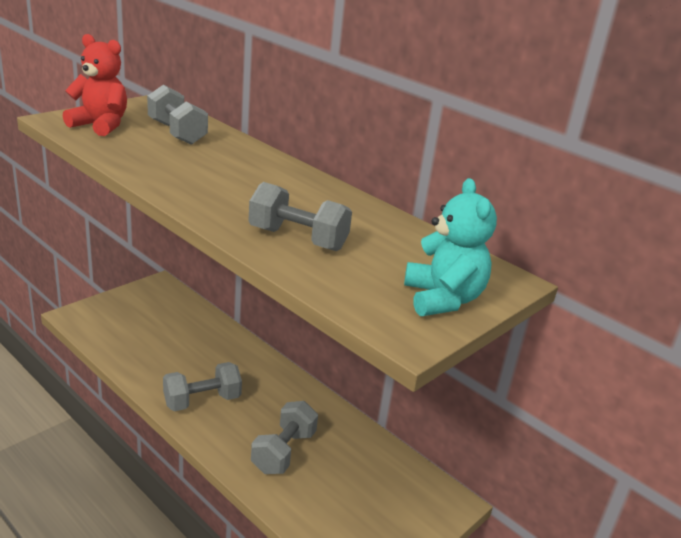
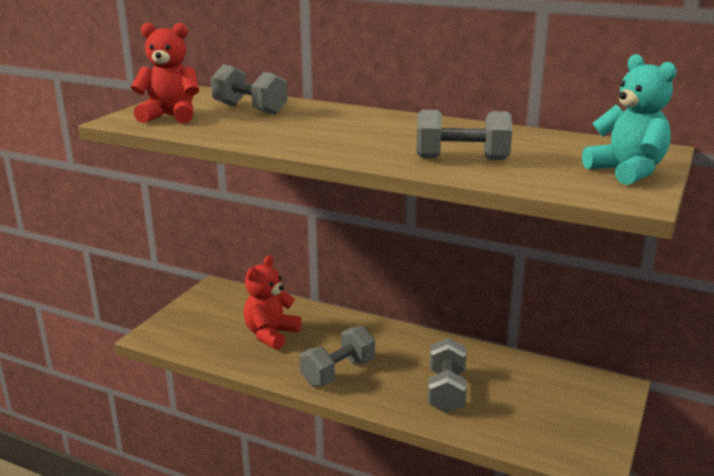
camera: 15 degrees left, 5 degrees down
none -> red teddy bear [243,255,302,350]

